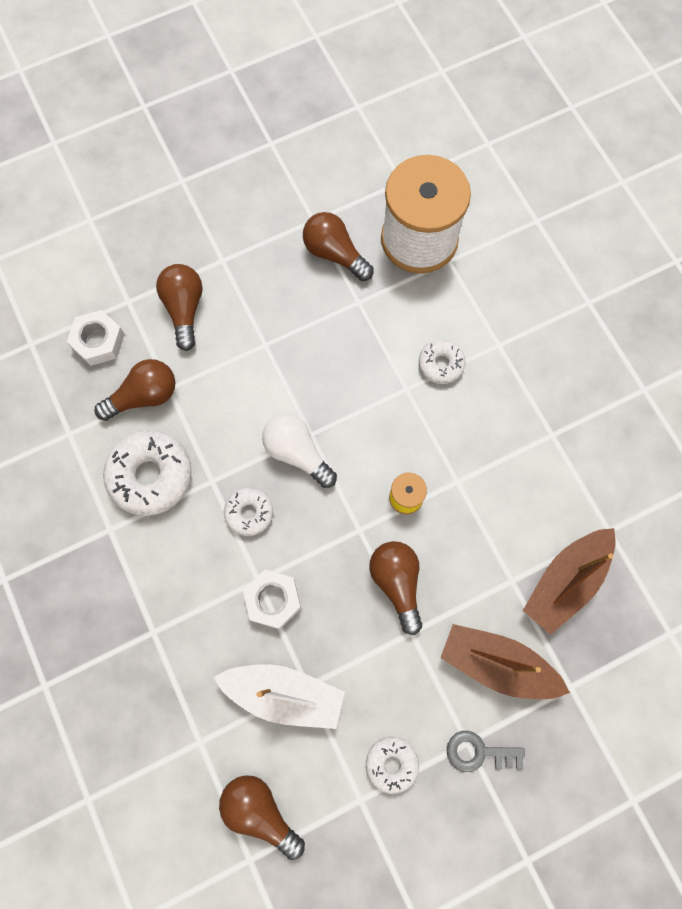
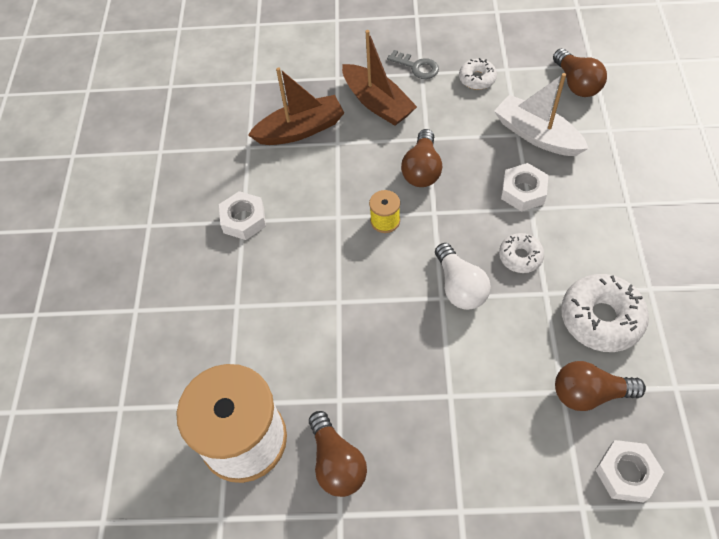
camera: 150 degrees left, 15 degrees down
brown light bulb [156,264,203,351] -> none
white donut [419,339,466,384] -> none
none -> white nut [219,191,266,240]

